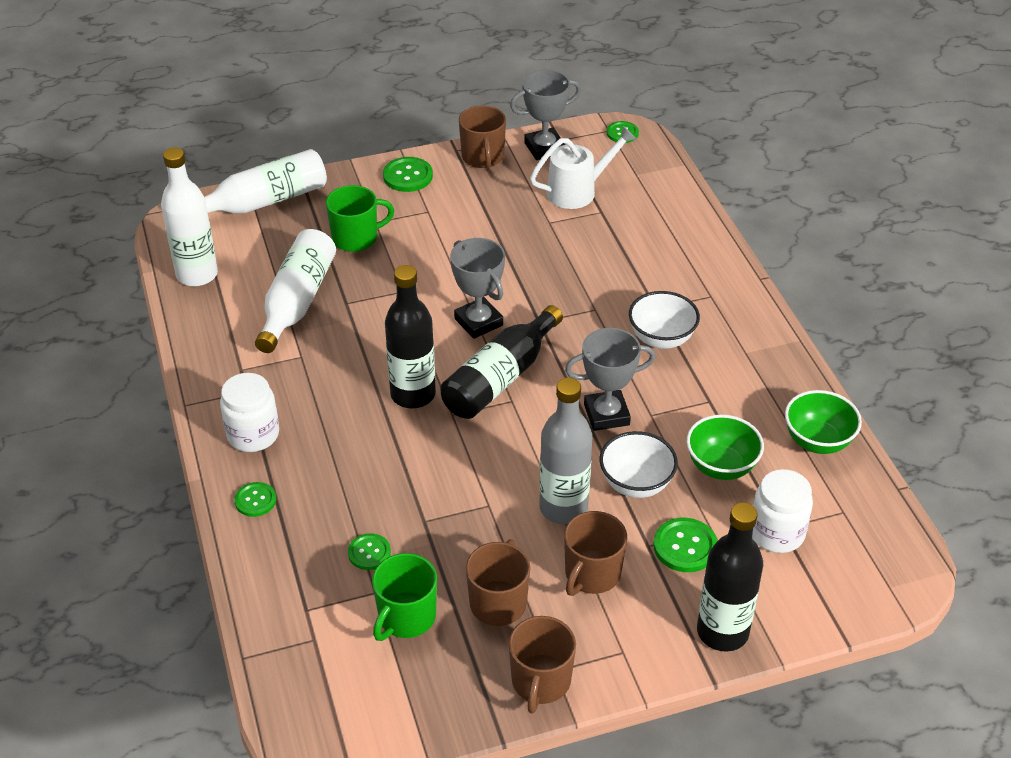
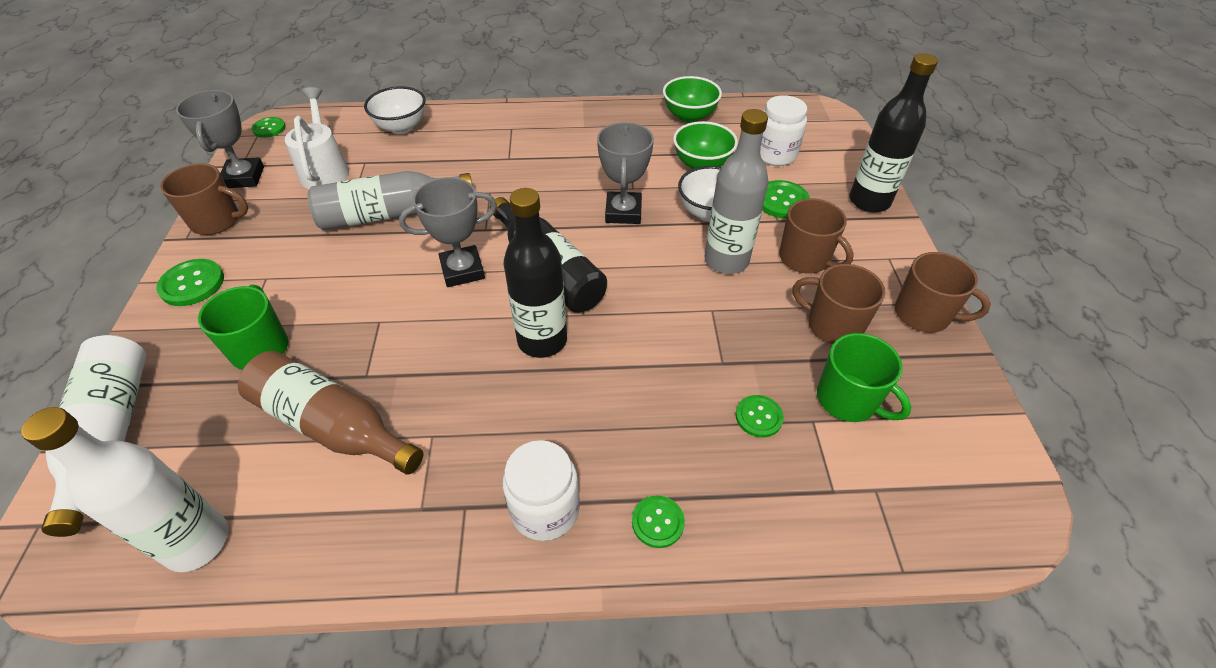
camera: 75 degrees left, 5 degrees up
white bottle [255,229,336,353] -> brown bottle [238,351,423,475]
white bowl [629,291,700,349] -> white bowl moved to [364,86,426,134]
none -> grey bottle [308,171,472,230]

